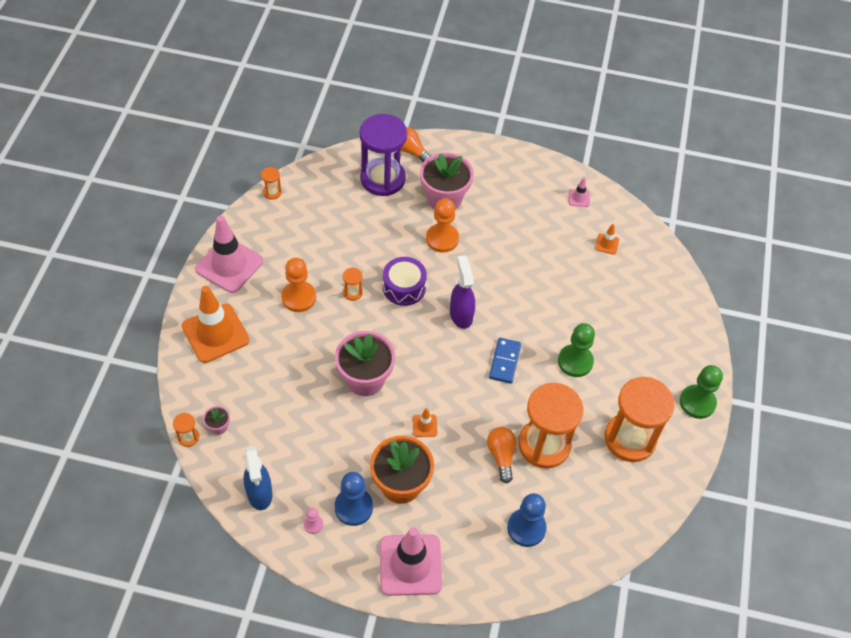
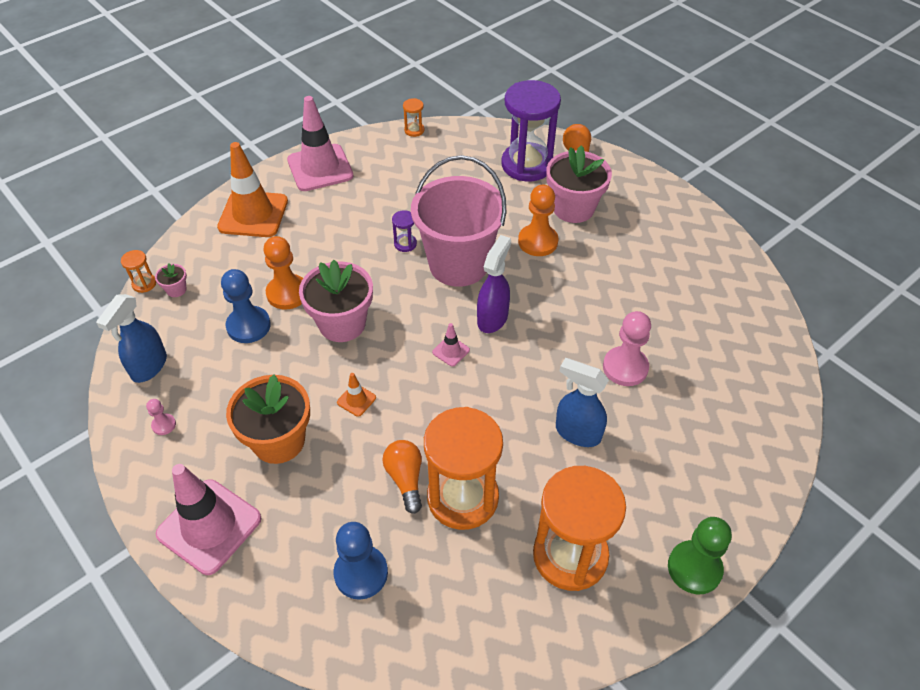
camera: 40 degrees right, 5 degrees down
orange pawn [281,258,316,312] -> orange pawn moved to [263,236,303,309]
blue pawn [334,472,373,526] -> blue pawn moved to [221,269,271,343]
orange hourglass [343,268,363,301] -> purple hourglass [392,210,417,252]
purple drum [383,257,427,306] -> pink bucket [411,155,507,287]
orange light bulb [487,427,516,483] -> orange light bulb turned 45 degrees counterclockwise [382,440,422,514]
blue domino [489,338,521,384] -> none
green pawn [558,323,595,377] -> blue spray bottle [556,358,609,447]
pink traffic cone [569,177,590,207] -> pink traffic cone moved to [432,323,470,367]
orange traffic cone [595,224,619,255] -> none
none -> pink pawn [603,311,651,386]

